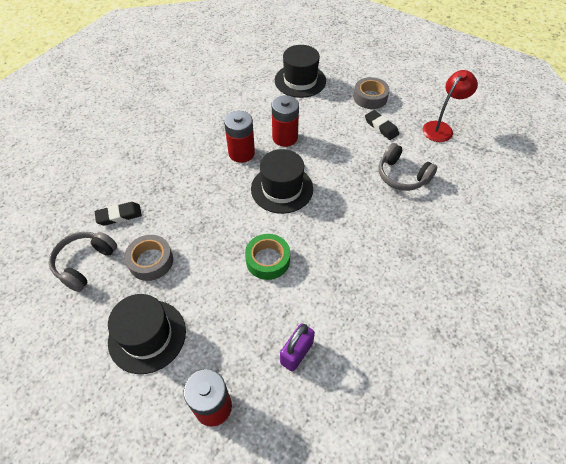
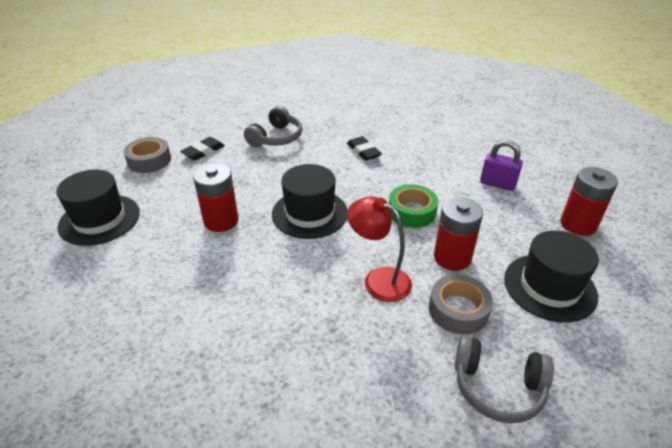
camera: 100 degrees left, 15 degrees down
black eraser [95,202,142,226] -> black eraser moved to [347,136,382,161]
red battery [224,111,255,163] -> red battery moved to [434,197,483,271]
red lamp [423,70,478,142] -> red lamp moved to [347,196,412,302]

